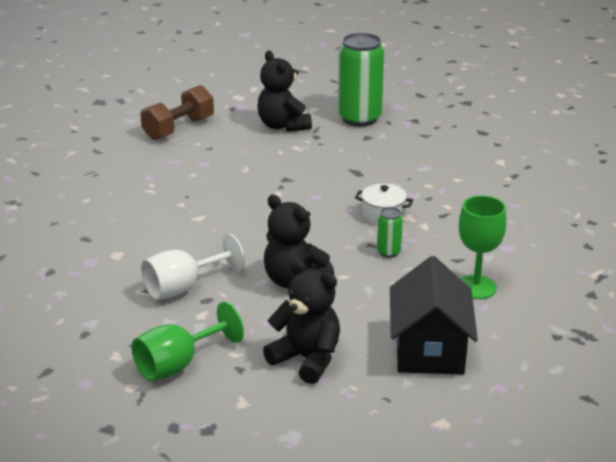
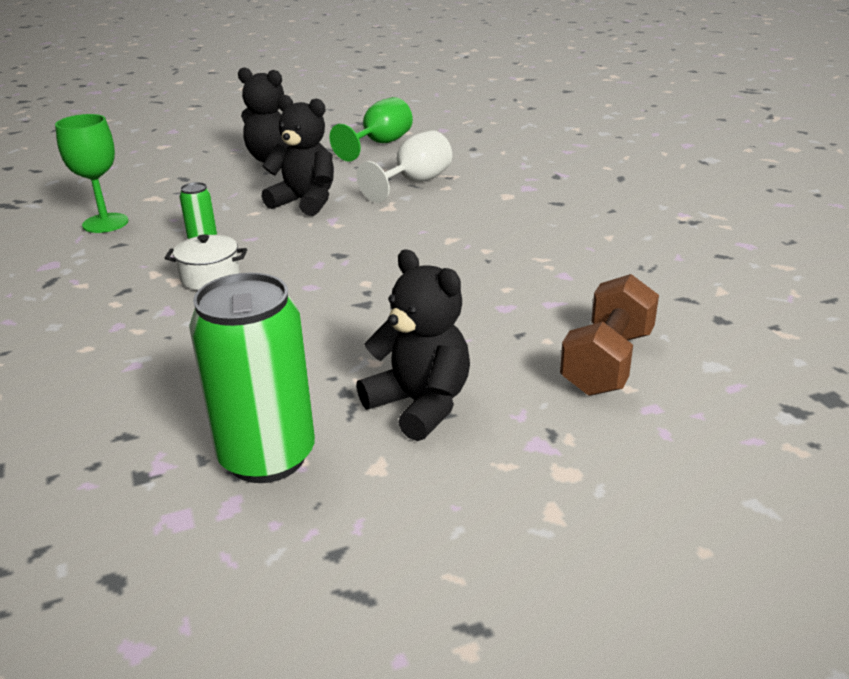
camera: 165 degrees right, 0 degrees up
black house [390,256,478,375] -> none

